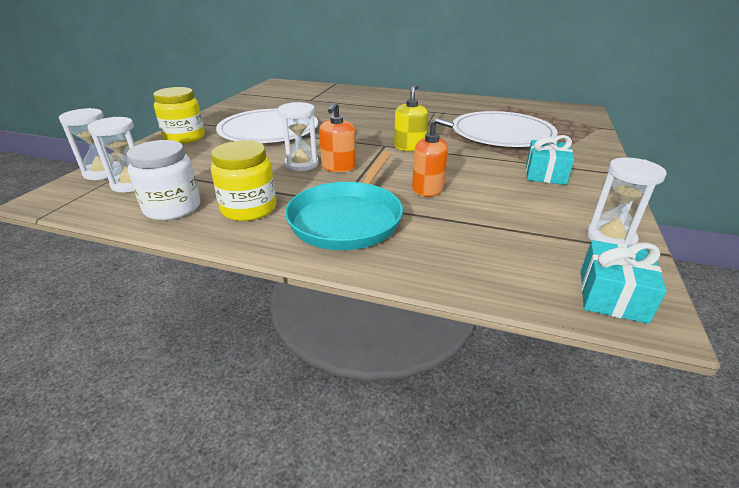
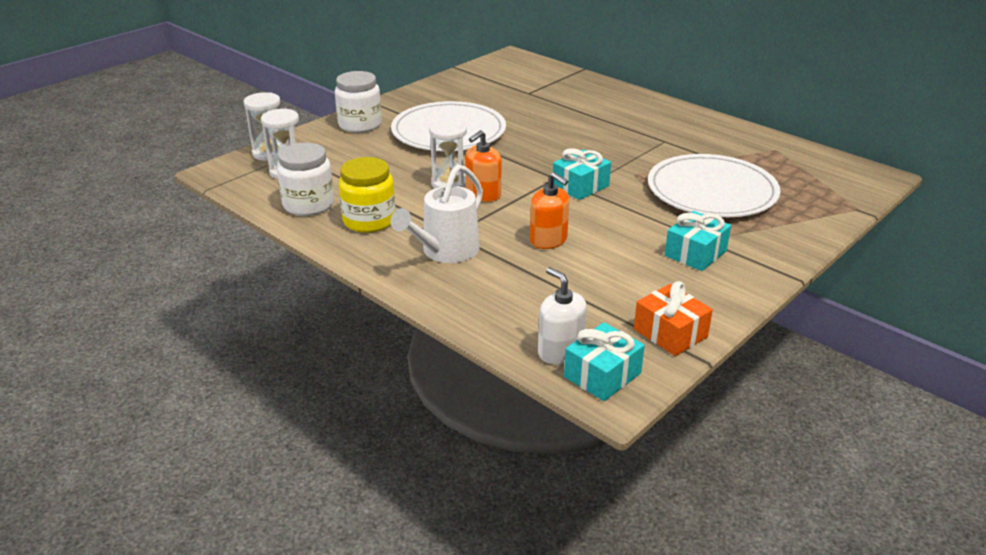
camera: 25 degrees right, 0 degrees up
yellow jar [153,87,205,144] -> white jar [335,71,382,133]
turquoise pan [285,151,403,250] -> white watering can [391,164,483,263]
yellow soap dispenser [394,85,428,152] -> turquoise gift [553,148,611,200]
white hourglass [587,157,667,246] -> orange gift [634,281,713,356]
none -> white soap dispenser [538,267,587,364]

